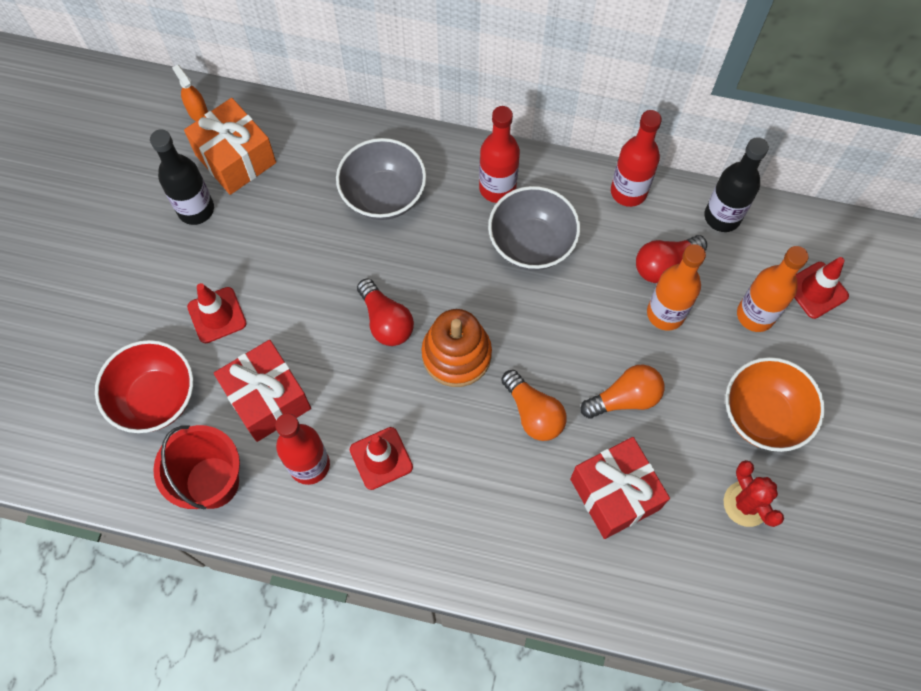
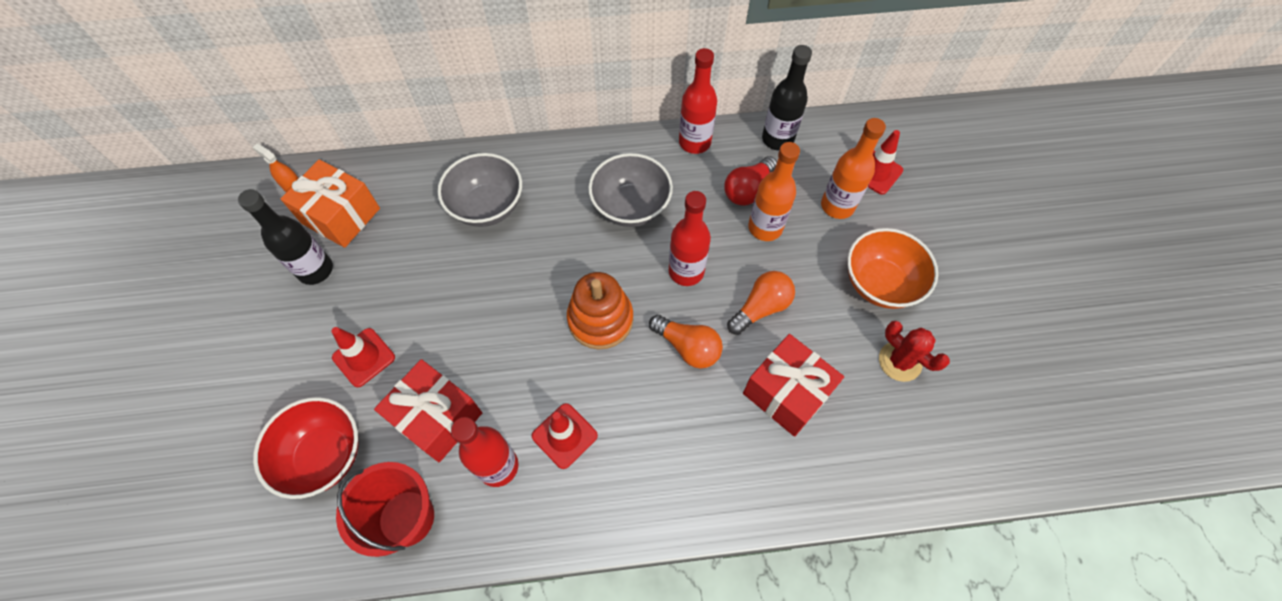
camera: 20 degrees left, 5 degrees down
red light bulb [357,278,414,346] -> none
red bottle [479,106,520,203] -> red bottle moved to [669,191,711,286]

